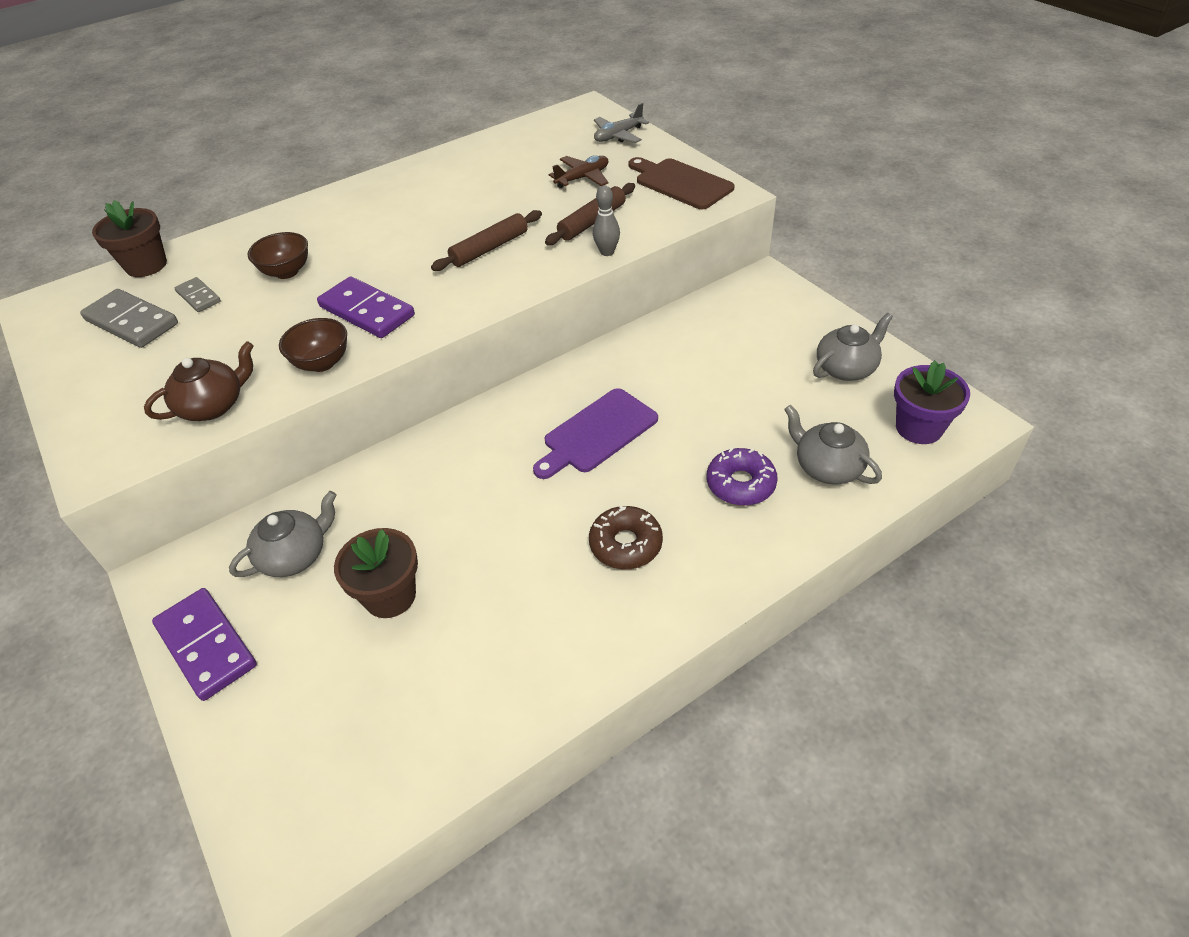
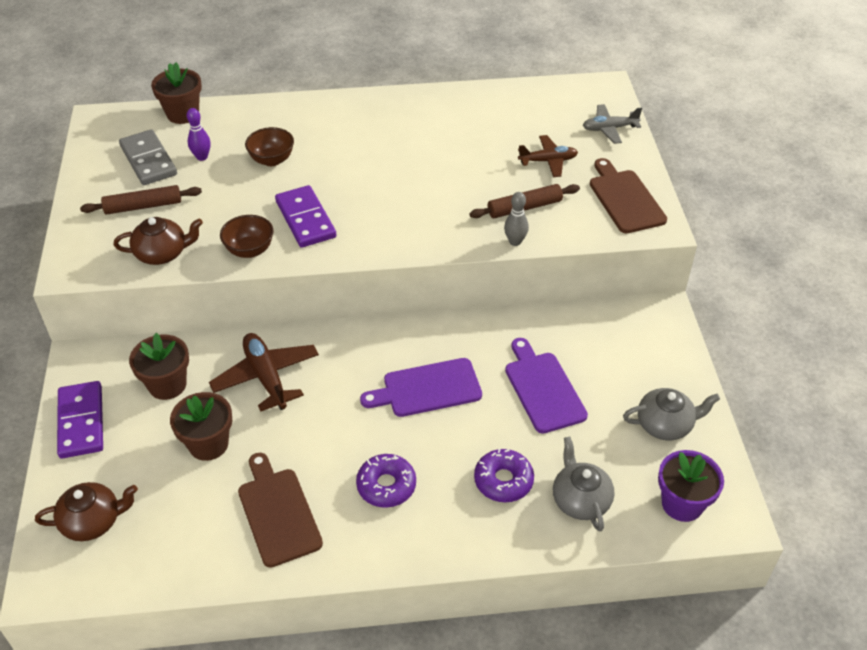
camera: 25 degrees right, 0 degrees up
grey domino [175,277,221,312] -> purple bowling pin [187,108,211,161]
grey teapot [229,491,337,577] -> brown flower pot [129,333,189,400]
brown rolling pin [431,210,542,271] -> brown rolling pin moved to [80,185,202,215]
brown donut [589,506,663,569] -> purple donut [356,454,416,508]
none -> brown teapot [35,482,138,541]
none -> brown plane [209,333,319,411]
none -> brown cutting board [238,453,323,568]
none -> purple cutting board [505,338,588,434]

